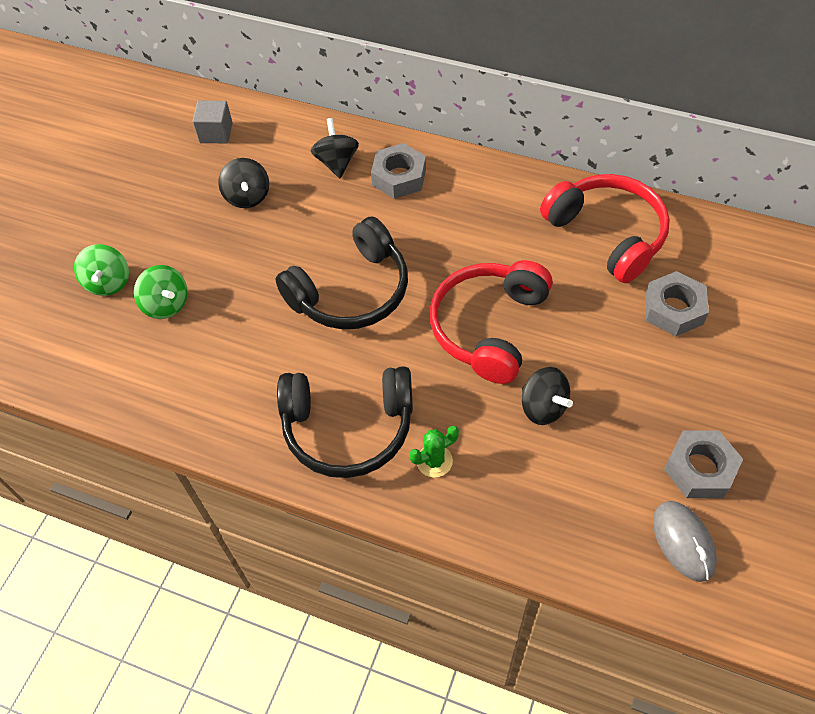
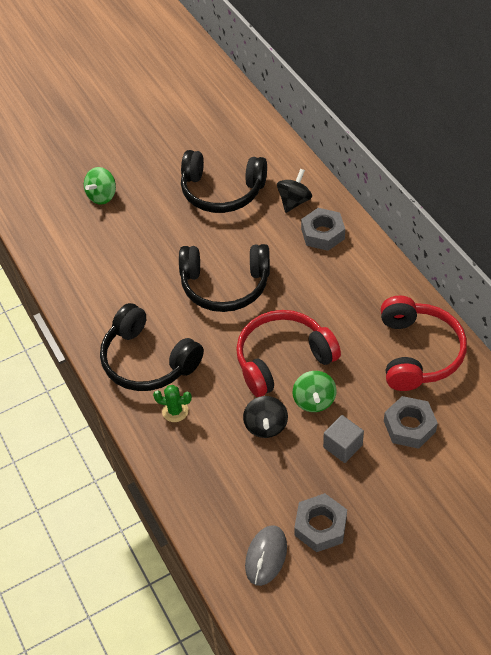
camera: 40 degrees right, 5 degrees down
green spinning top [134,265,187,319] -> green spinning top moved to [293,371,337,412]
grey cube [192,101,233,143] -> grey cube moved to [323,415,364,463]
black spinning top [218,158,269,208] -> black headphones [181,150,267,213]

